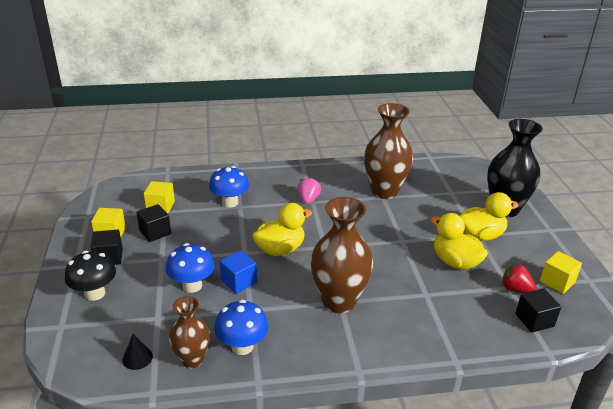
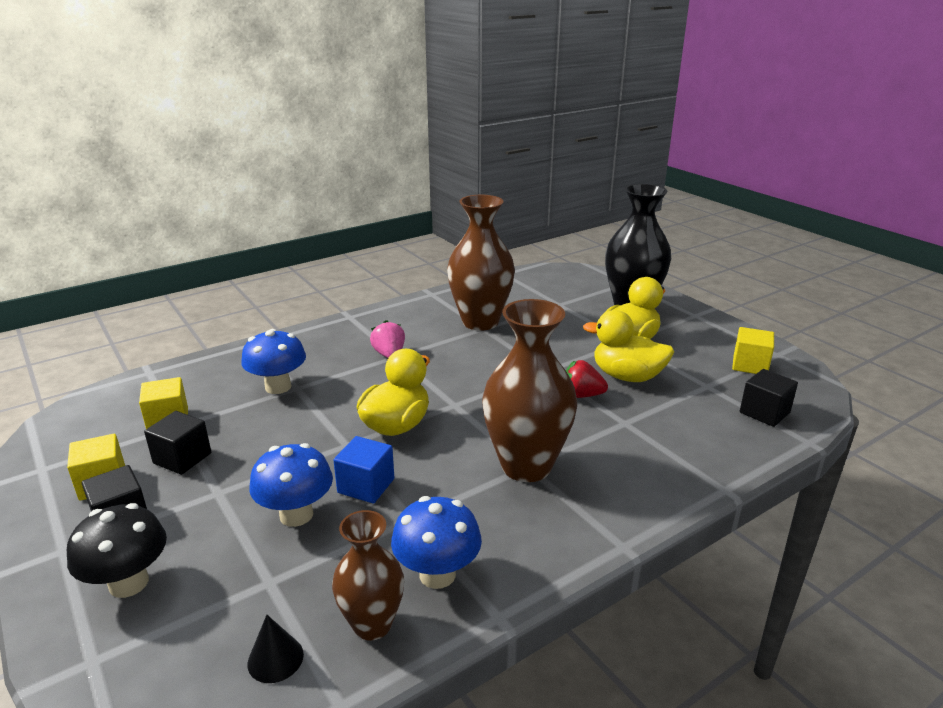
camera: 25 degrees left, 5 degrees down
red strawberry [502,263,537,293] -> red strawberry moved to [566,360,608,398]

